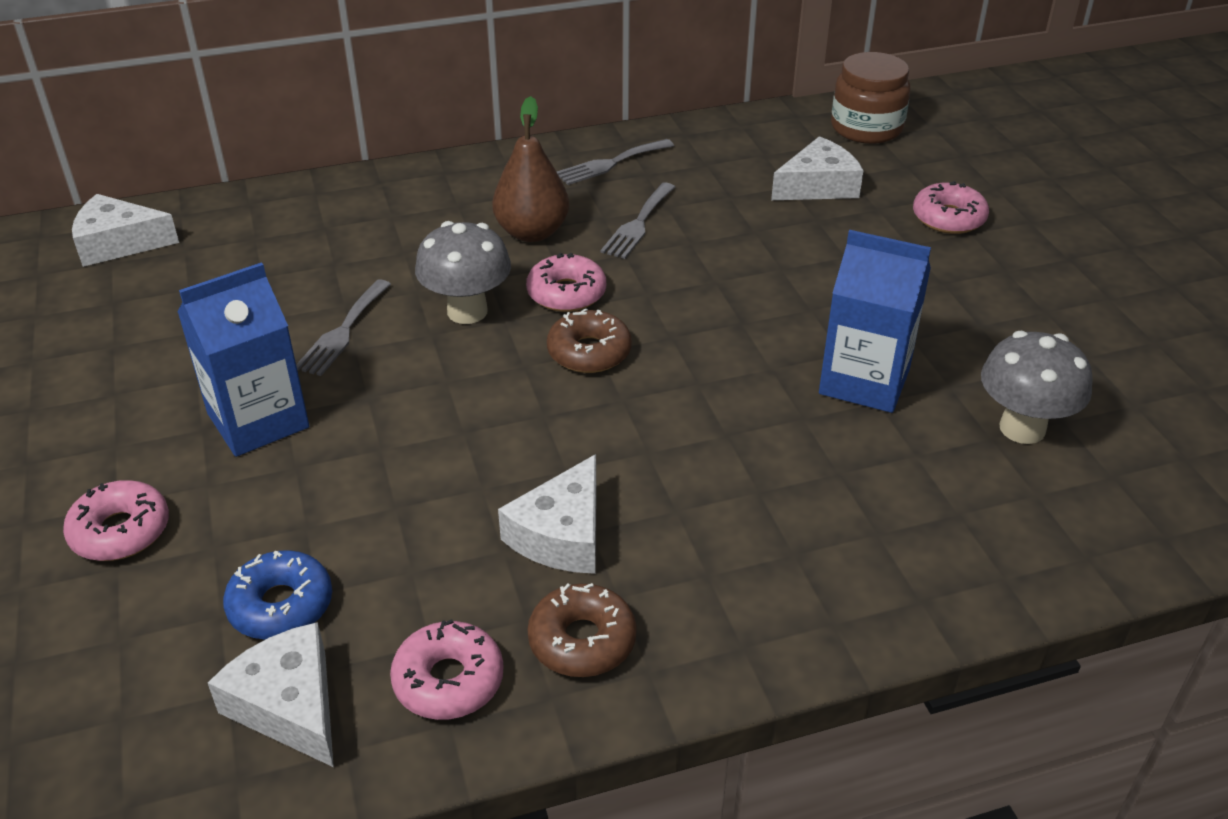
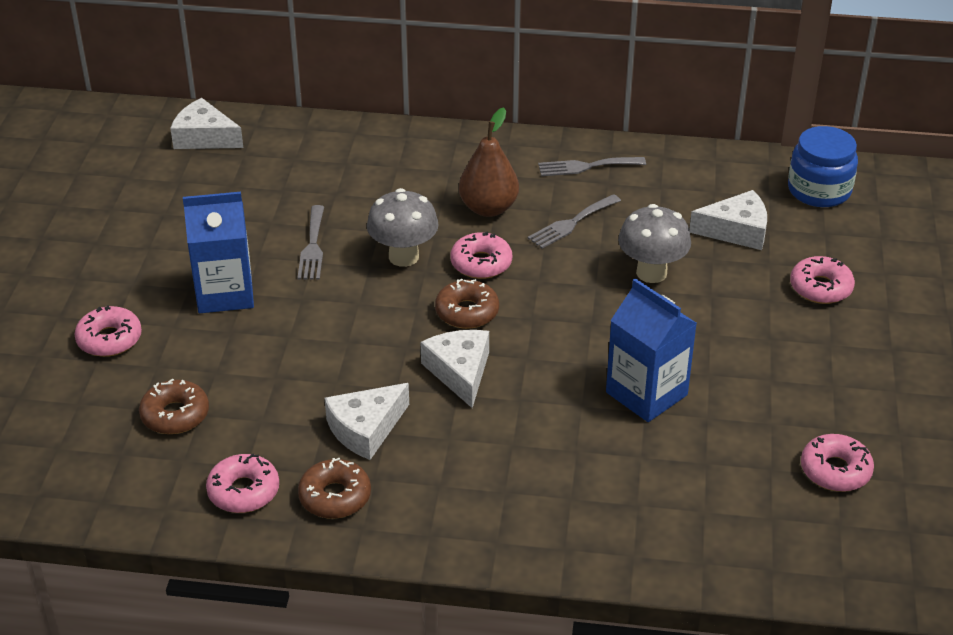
camera: 25 degrees right, 0 degrees up
white cheese [208,622,334,767] -> white cheese moved to [420,330,489,408]
blue donut [223,550,332,640] -> brown donut [139,379,209,434]
grey fork [296,279,391,376] -> grey fork turned 45 degrees counterclockwise [297,205,324,280]
brown jar [831,52,910,144] -> blue jar [788,126,858,207]
grey mushroom [981,331,1093,444] -> grey mushroom moved to [618,204,691,283]
none -> pink donut [801,434,874,492]

